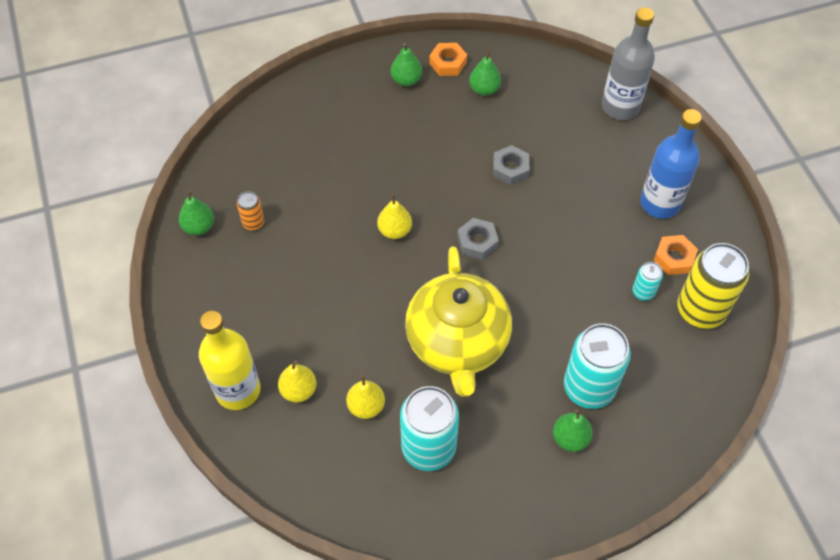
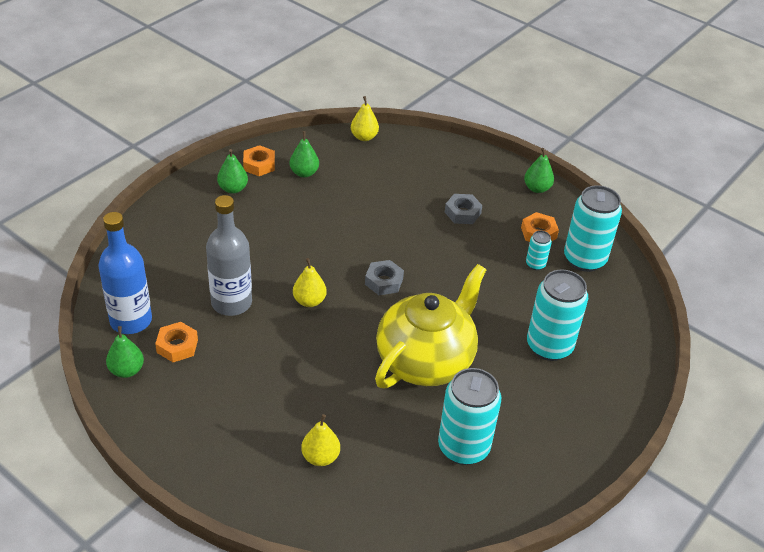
camera: 35 degrees left, 15 degrees down
yellow bottle [199,311,261,410] -> none
orange can [237,191,264,230] -> orange nut [155,322,198,362]
yellow pear [346,375,385,419] -> yellow pear moved to [351,96,379,141]
yellow teapot [405,246,512,397] -> yellow teapot turned 105 degrees counterclockwise [375,264,487,388]
grey nut [493,145,529,185] -> grey nut moved to [445,194,482,224]
green pear [553,409,593,452] -> green pear moved to [524,148,554,193]
grey bottle [602,7,655,120] -> grey bottle moved to [206,195,252,316]
blue bottle [640,109,702,219] -> blue bottle moved to [98,212,152,334]
yellow can [678,243,749,329] -> turquoise can [564,185,622,272]

